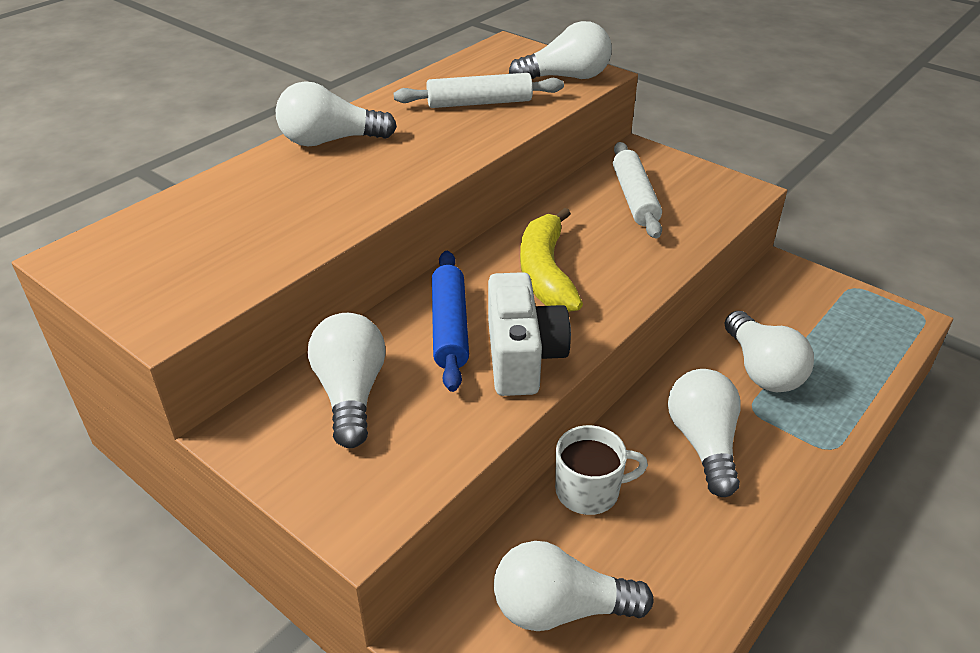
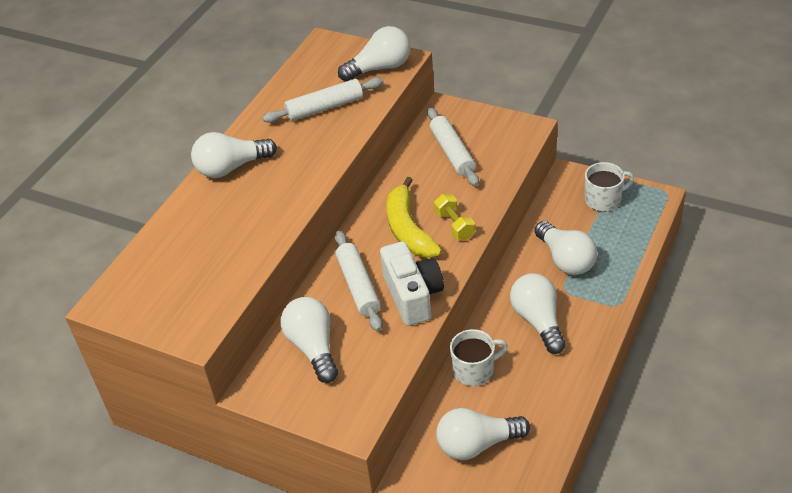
camera: 10 degrees left, 5 degrees up
blue rolling pin [432,251,469,392] -> white rolling pin [335,231,383,331]
none -> yellow dumbbell [434,194,475,240]
none -> white mug [585,162,634,212]

